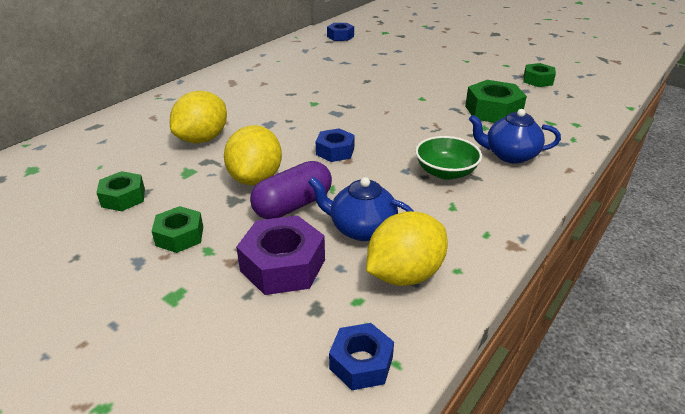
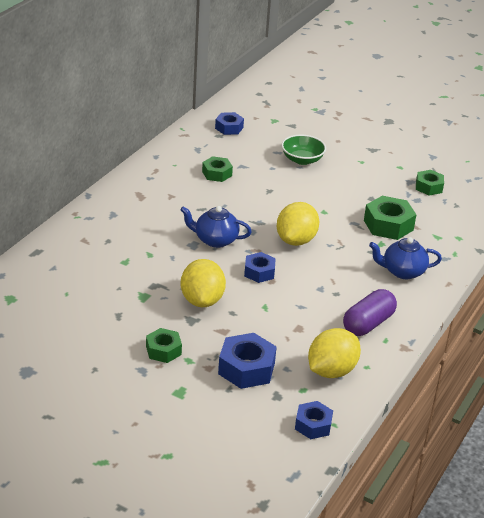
camera: 10 degrees left, 0 degrees up
green nut [96,171,145,211] -> green nut moved to [202,156,233,182]
yellow lemon [170,91,227,143] -> yellow lemon moved to [277,202,319,246]
purple nut [236,216,325,295] -> blue nut [218,333,277,389]
purple capsule [250,161,332,219] -> purple capsule moved to [343,289,397,336]
blue teapot [308,177,414,241] -> blue teapot moved to [180,206,252,248]
green bowl [415,136,482,180] -> green bowl moved to [281,135,326,165]

